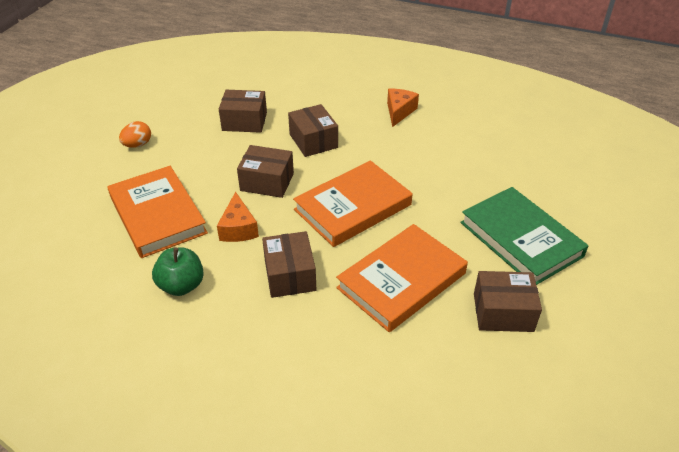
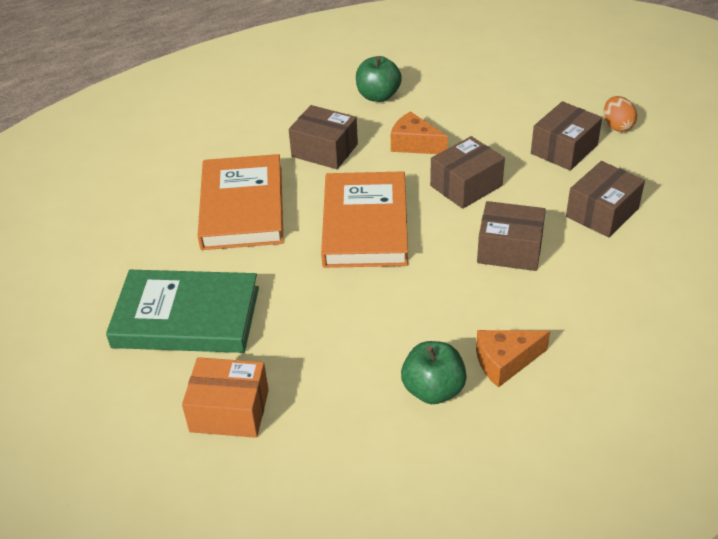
camera: 130 degrees right, 0 degrees up
orange book [107,166,208,258] -> none
orange cheese [387,89,419,127] -> orange cheese turned 105 degrees clockwise [476,330,550,388]
brown box [474,271,542,332] -> brown box moved to [531,101,602,171]
none -> orange box [182,357,269,438]
none -> green apple [401,341,467,404]

